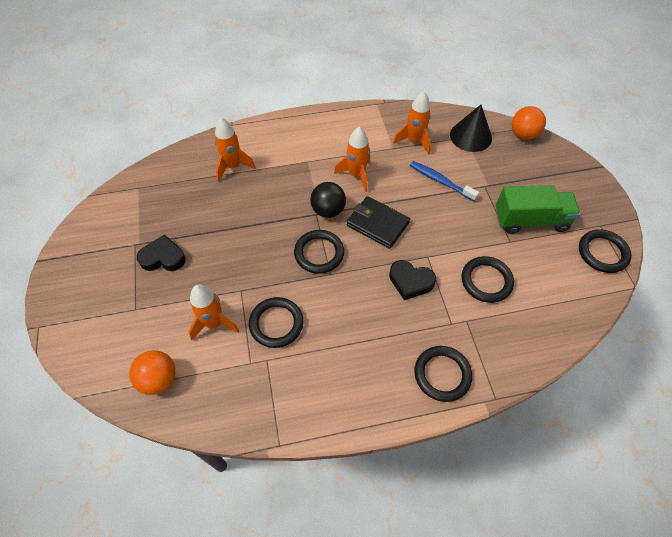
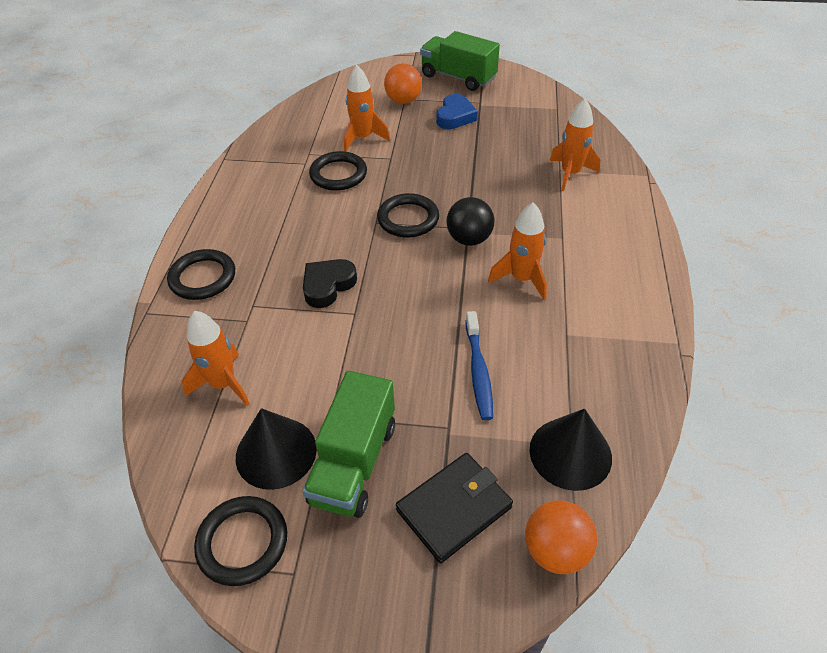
camera: 110 degrees right, 10 degrees down
orange ball [129,350,176,395] -> orange ball moved to [384,63,422,104]
black heart [137,234,186,271] -> blue heart [436,94,478,129]
black wallet [347,196,410,249] -> black wallet moved to [396,453,513,563]
orange rocket [393,91,431,155] -> orange rocket moved to [182,311,250,406]
blue toothbrush [410,161,479,201] -> blue toothbrush turned 120 degrees clockwise [466,311,493,420]
black ring [462,256,514,303] -> none
none -> black cone [236,408,317,490]
none -> green truck [420,31,500,91]

